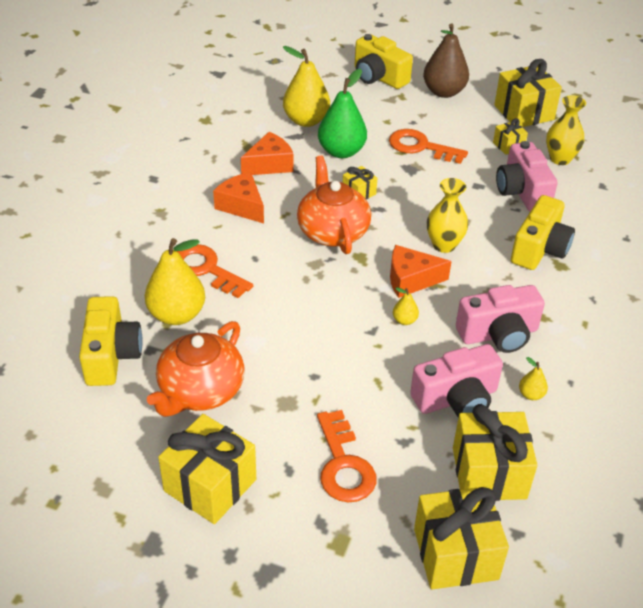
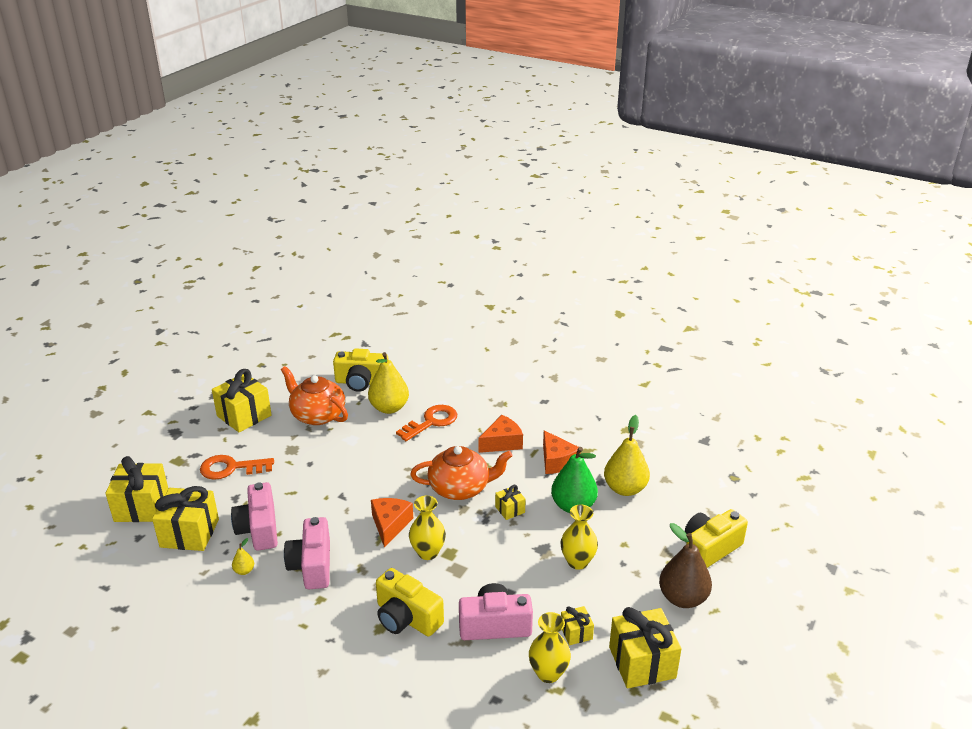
camera: 100 degrees right, 10 degrees down
orange key [389,129,468,164] -> yellow vase [560,504,598,570]
yellow pear [393,287,419,325] -> none

